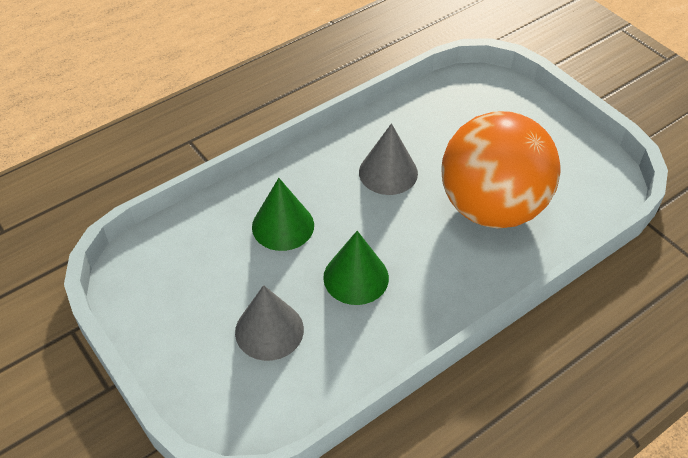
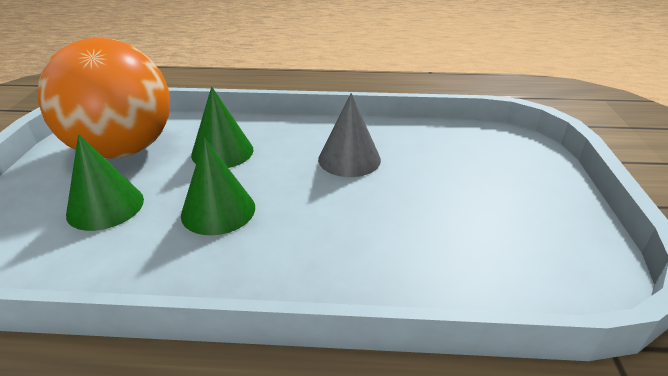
camera: 40 degrees right, 15 degrees down
grey cone [235,285,304,361] -> green cone [66,134,144,231]
orange ball [441,111,560,228] -> orange ball moved to [38,38,170,159]

